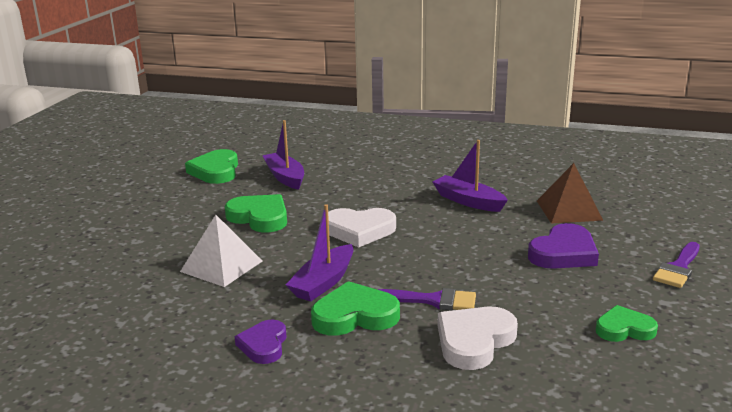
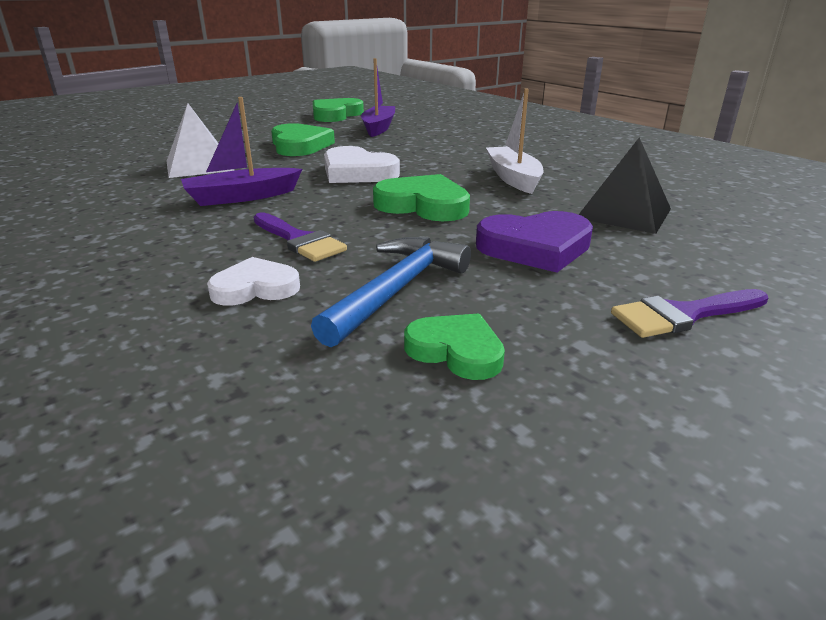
camera: 35 degrees right, 5 degrees up
purple heart [234,320,286,364] -> none
green heart [311,281,400,336] -> green heart moved to [373,174,470,221]
purple boat [433,140,508,212] -> white boat [486,89,544,194]
white heart [438,307,518,370] -> white heart [207,257,300,306], size x0.65
brown pyramid [537,163,603,224] -> black pyramid [579,137,671,234]
none -> blue hammer [311,237,471,347]

